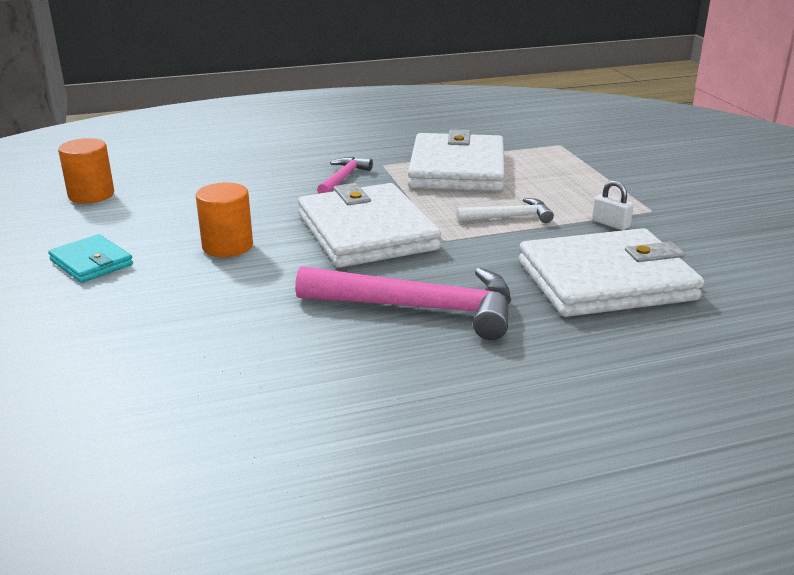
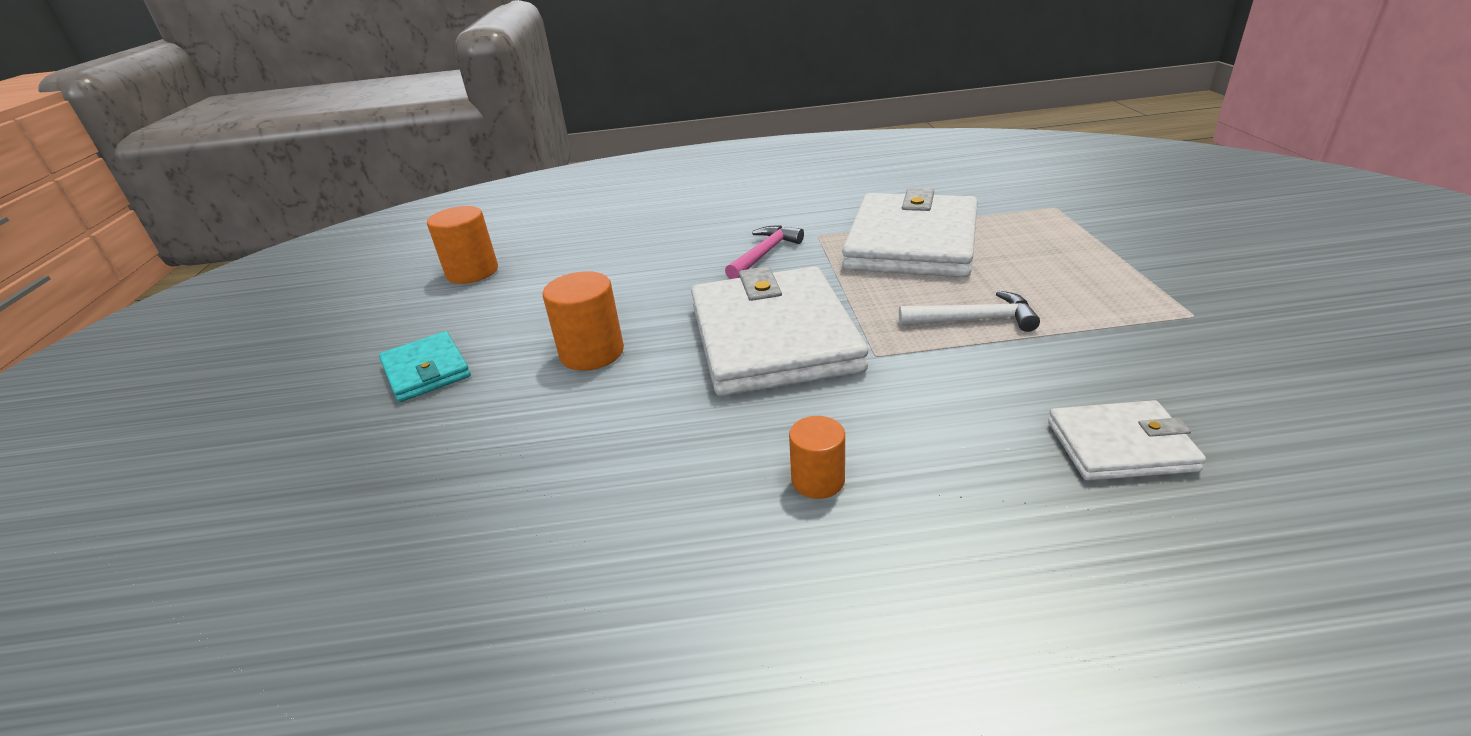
camera: 15 degrees right, 5 degrees up
pink hammer [295,266,511,340] -> orange cylinder [789,416,845,499]
white wallet [519,228,704,317] -> white wallet [1048,400,1206,480], size x0.49
white padlock [592,180,634,230] -> none

